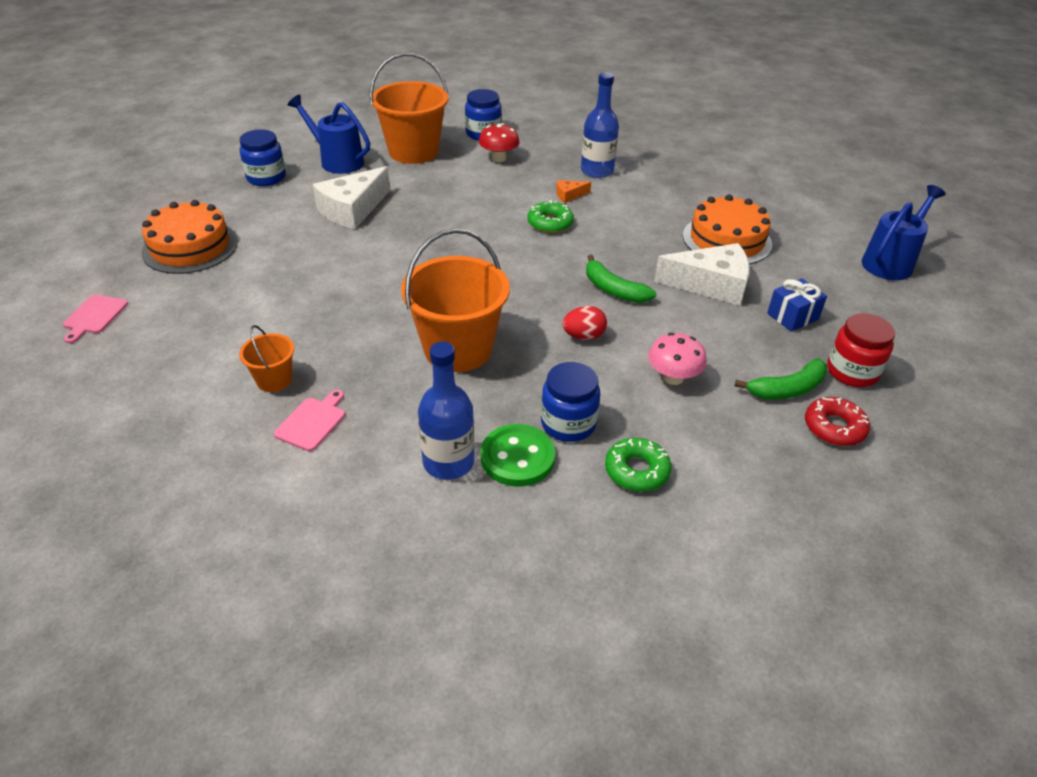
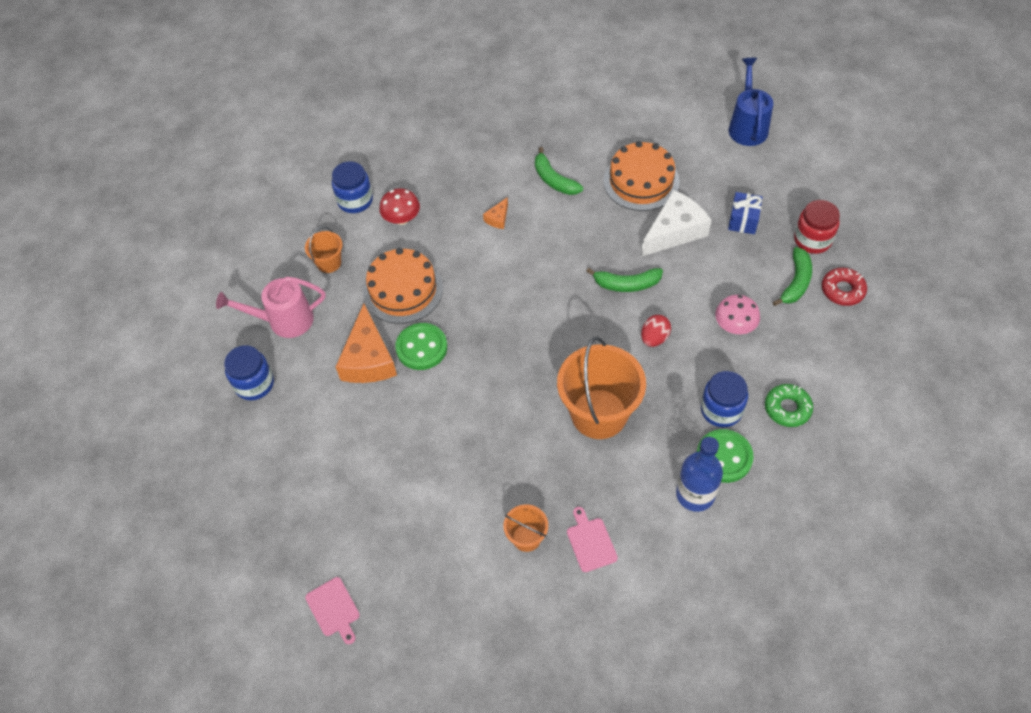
camera: 40 degrees left, 15 degrees up
orange cake [141,200,238,274] -> orange cake moved to [363,248,443,324]
blue watering can [288,95,370,174] -> pink watering can [216,277,326,338]
white cheese [312,166,390,229] -> orange cheese [336,304,397,383]
orange bucket [370,53,448,164] -> orange bucket [305,226,342,273], size x0.49
green donut [527,200,574,233] -> none
blue bottle [581,72,619,178] -> none
none -> green button [395,323,447,370]
none -> green banana [535,147,583,195]

